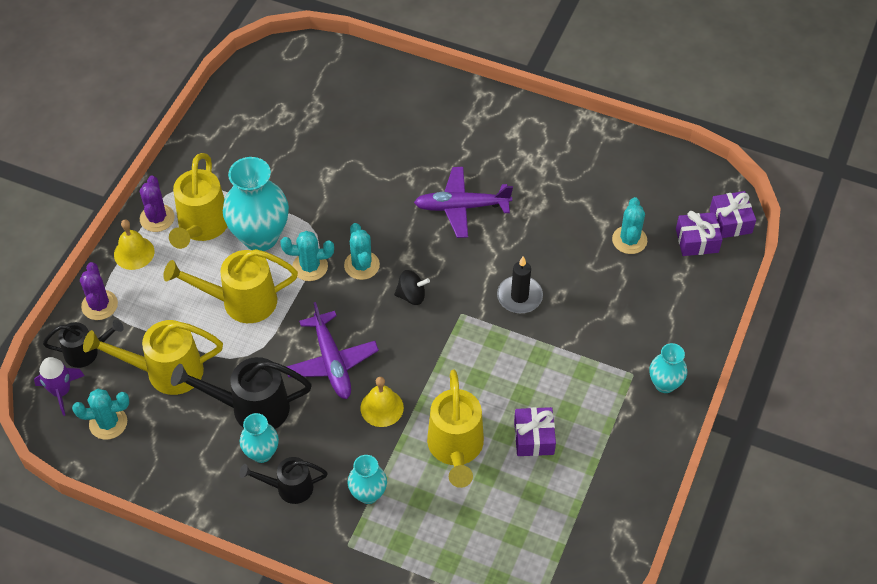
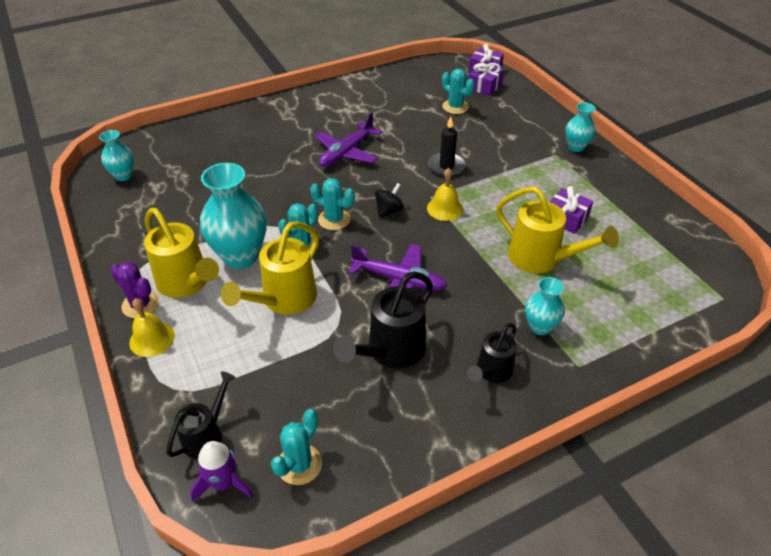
camera: 50 degrees left, 10 degrees down
purple cactus [80,262,118,320] -> none
yellow watering can [83,320,223,395] -> none
turquoise vase [240,413,279,463] -> turquoise vase moved to [99,130,134,181]
yellow bell [360,377,404,427] -> yellow bell moved to [427,168,463,221]

